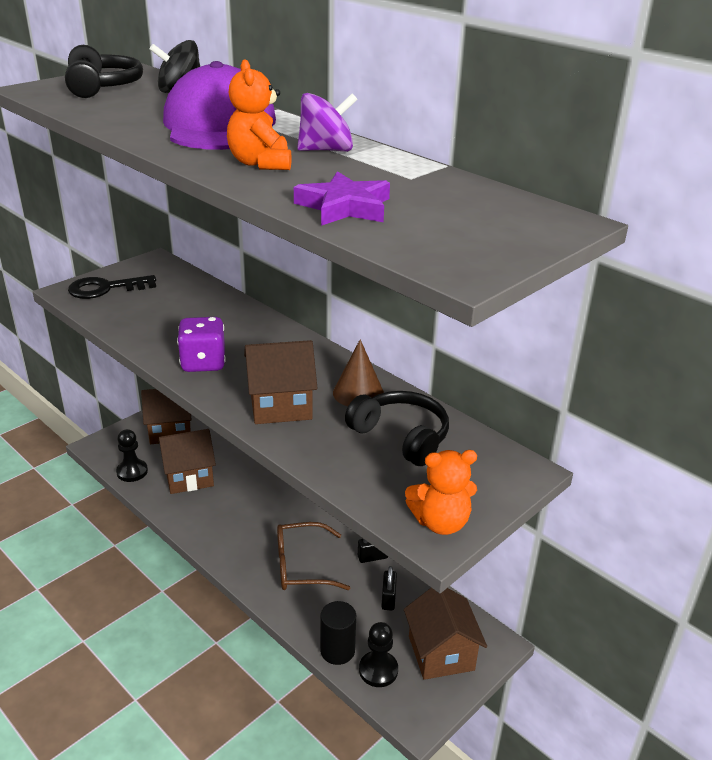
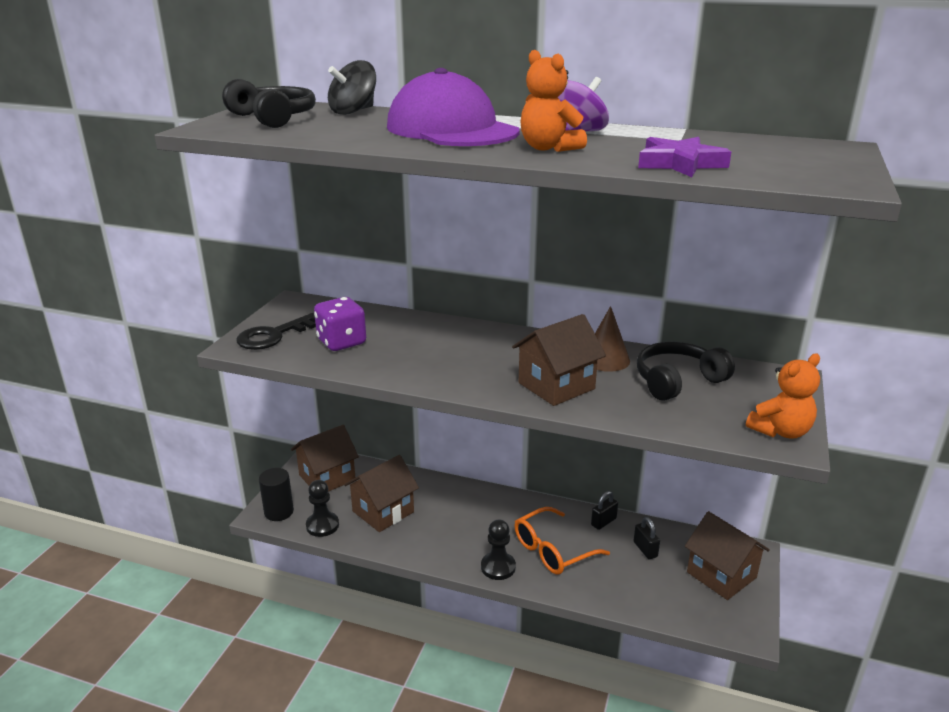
camera: 25 degrees left, 5 degrees down
purple dice [177,317,226,372] -> purple dice moved to [314,297,366,351]
brown glasses [277,522,350,590] -> orange glasses [514,507,610,575]
black cylinder [320,601,356,665] -> black cylinder moved to [259,468,294,521]
black headphones [345,391,449,466] -> black headphones turned 45 degrees counterclockwise [637,342,735,401]
black pawn [359,622,398,687] -> black pawn moved to [481,519,516,580]

